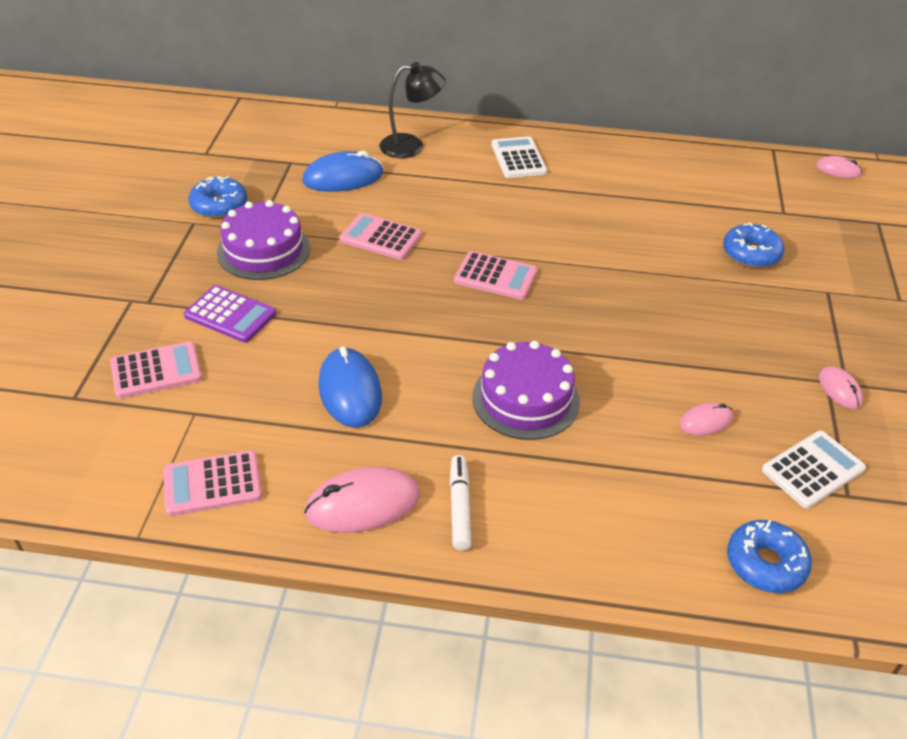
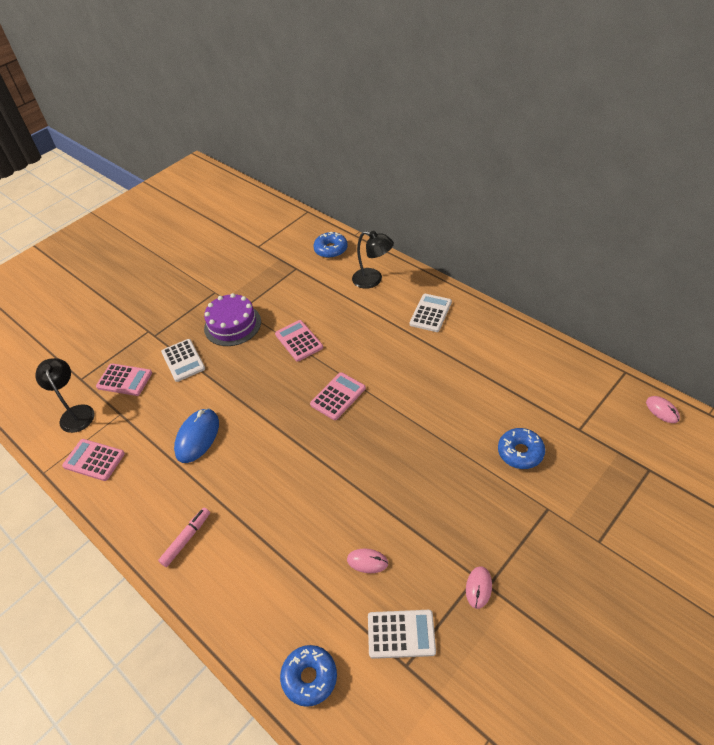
camera: 40 degrees right, 5 degrees up
purple calculator [184,285,276,343] -> white calculator [161,339,205,382]
blue donut [189,176,247,218] -> blue donut moved to [313,232,348,258]
blue mouse [303,151,383,192] -> none
pink mouse [304,467,420,533] -> none
white marker [450,455,472,551] -> pink marker [158,507,210,567]
pink calculator [454,251,537,300] -> pink calculator turned 105 degrees counterclockwise [310,372,366,420]
purple cake [472,341,580,440] -> none
none -> black lamp [35,358,95,433]

